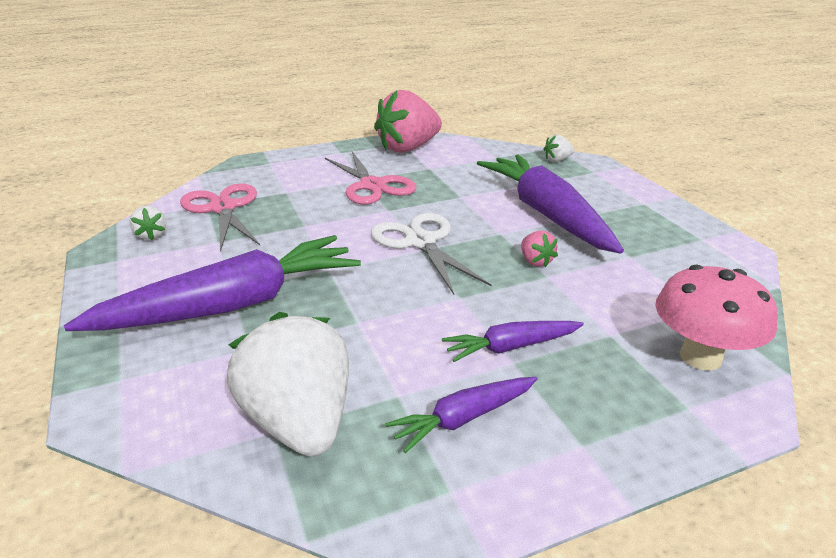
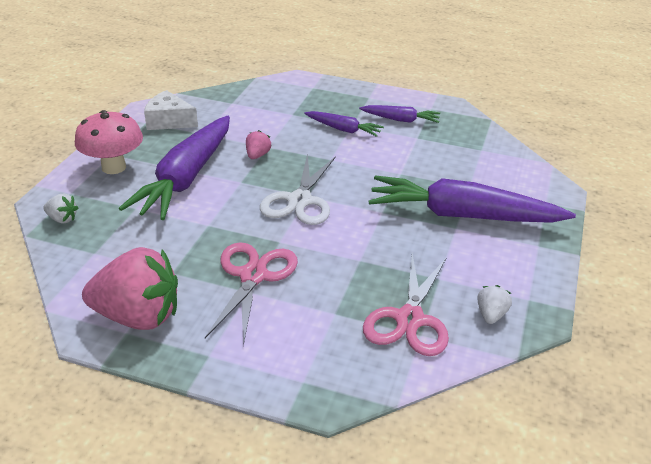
camera: 140 degrees left, 5 degrees up
white strawberry [227,312,349,456] -> none
pink mushroom [656,265,778,371] -> pink mushroom moved to [75,110,143,174]
none -> white cheese [144,90,198,130]

